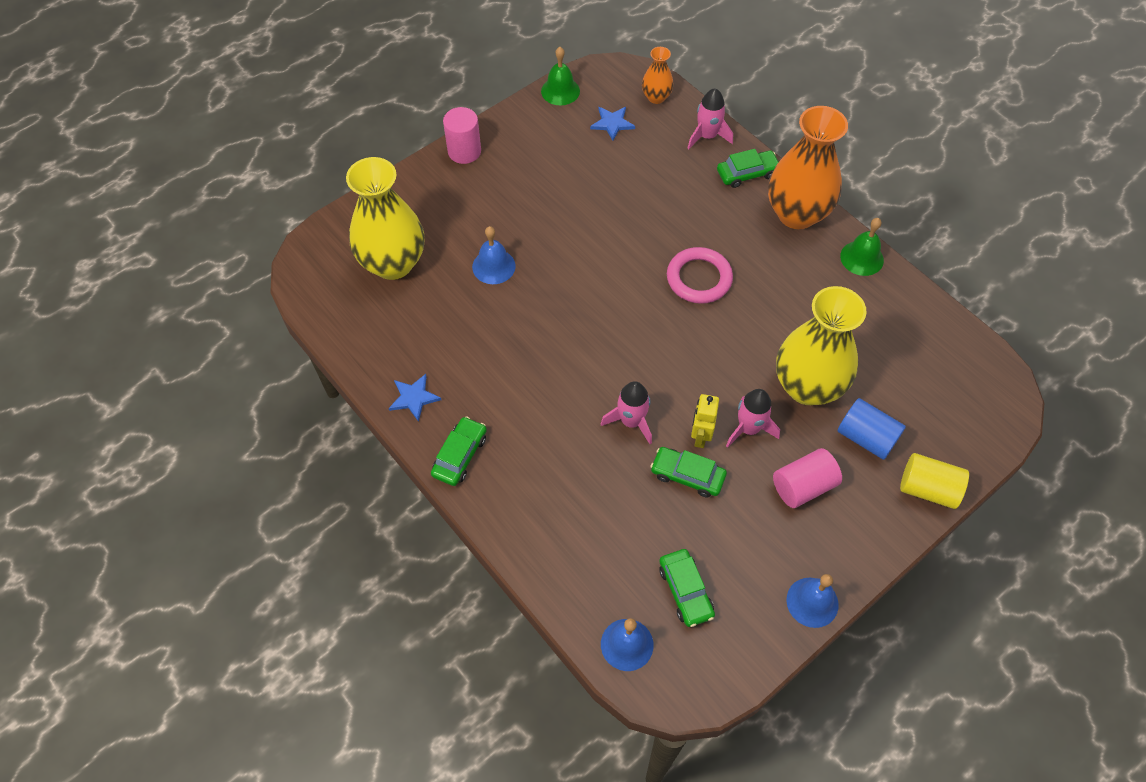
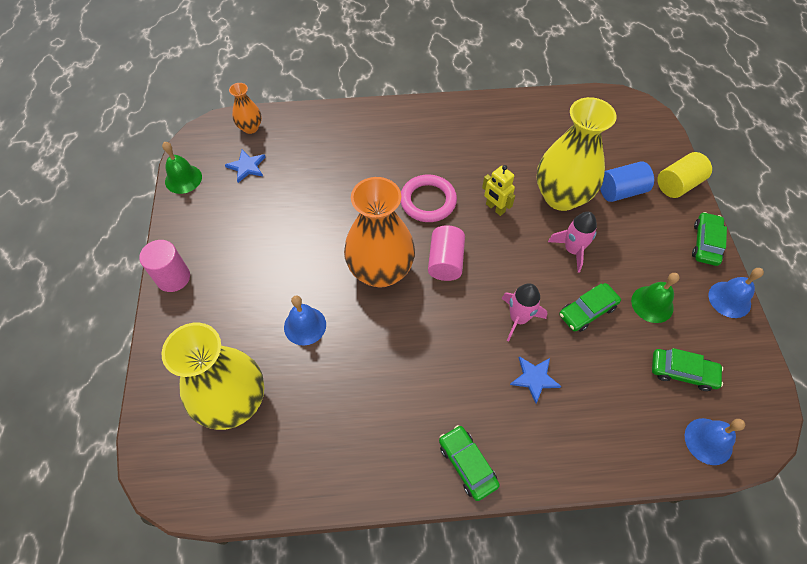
camera: 55 degrees left, 0 degrees up
blue star [389,374,441,422] -> blue star moved to [510,356,561,403]
pink rocket [687,88,733,149] -> none
yellow robot [691,394,719,448] -> yellow robot moved to [482,165,515,216]
green car [717,149,778,188] -> green car moved to [692,212,727,266]
orange vase [768,106,848,229] -> orange vase moved to [344,177,415,288]
pink cylinder [773,448,842,508] -> pink cylinder moved to [428,225,465,281]
green bell [840,218,884,276] -> green bell moved to [631,273,679,323]

